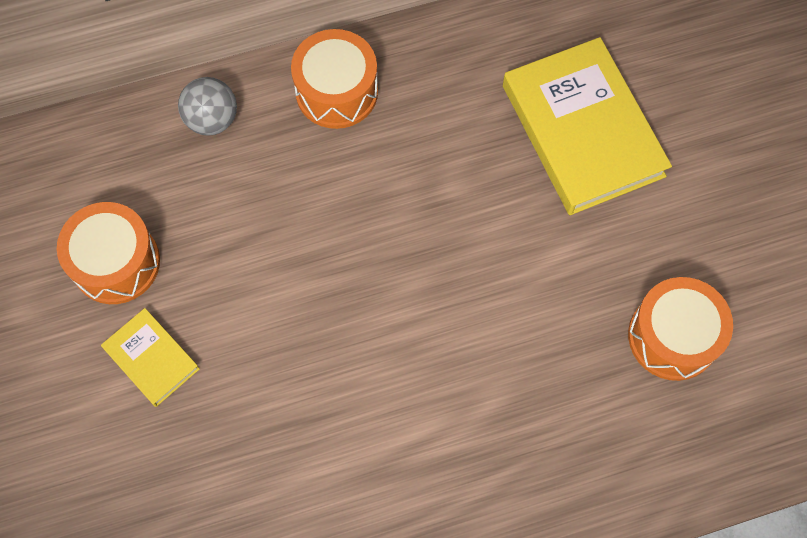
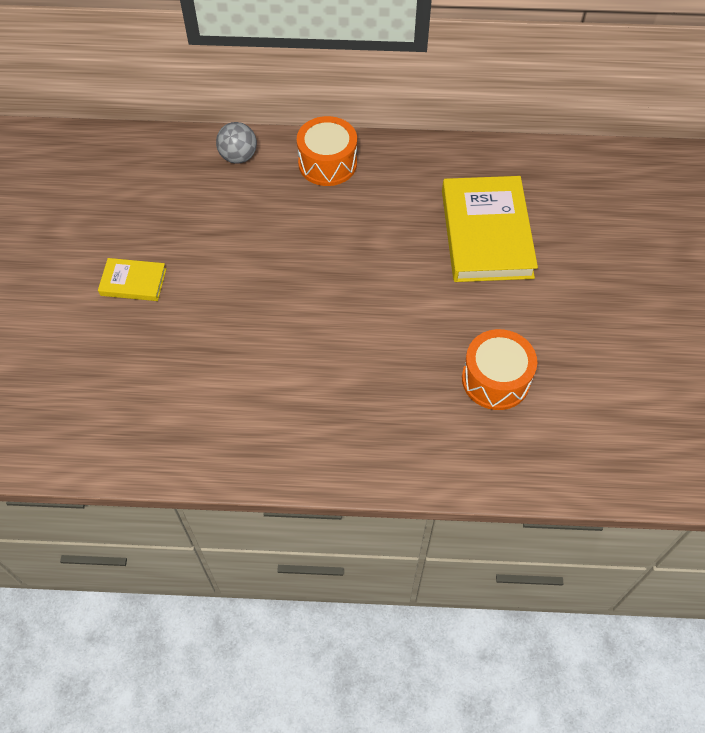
camera: 20 degrees right, 10 degrees down
orange drum [57,202,160,304] -> none
yellow book [101,308,200,407] -> yellow book turned 60 degrees counterclockwise [98,258,166,301]

